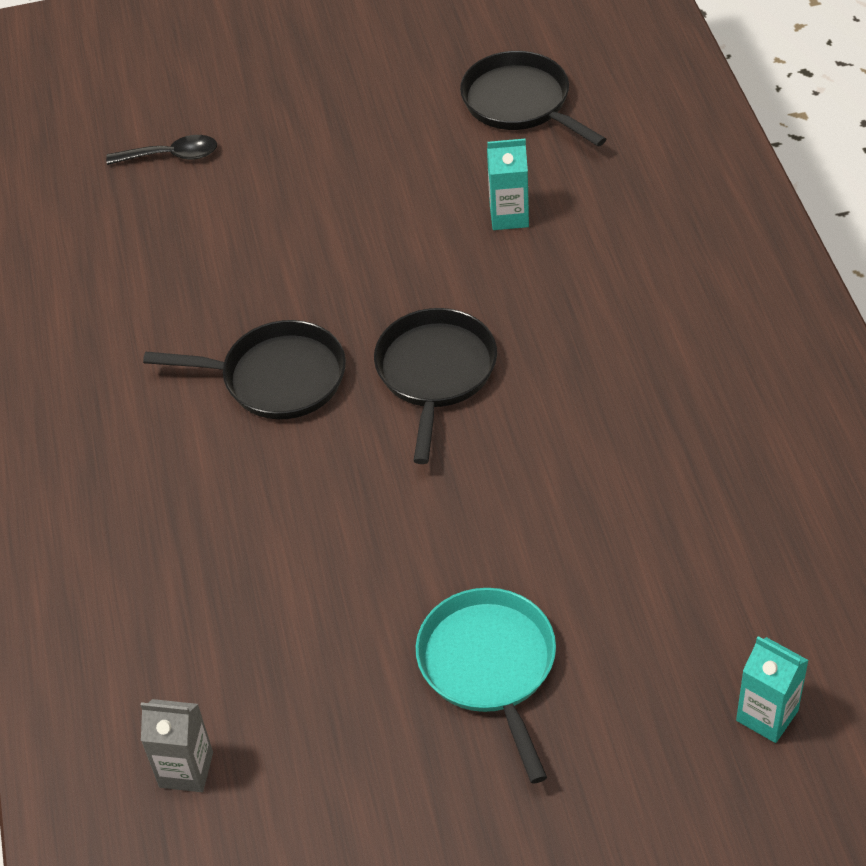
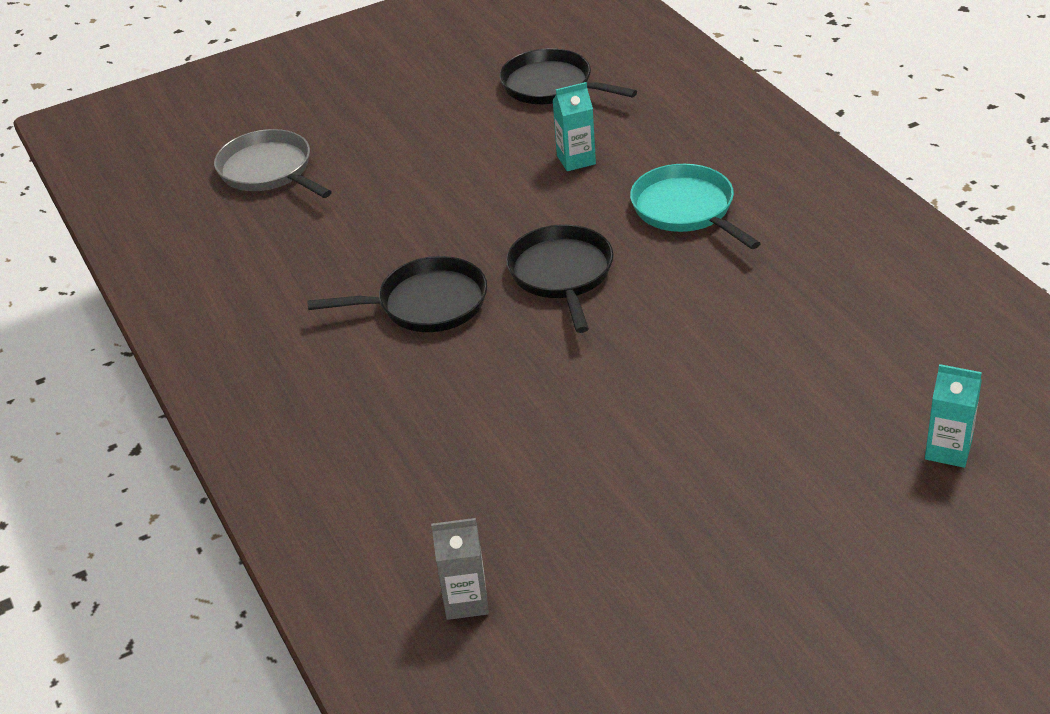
camera: 15 degrees left, 10 degrees down
black spoon [106,135,217,165] -> grey pan [214,129,332,198]
turquoise pan [416,588,556,784] -> turquoise pan moved to [630,164,761,249]

